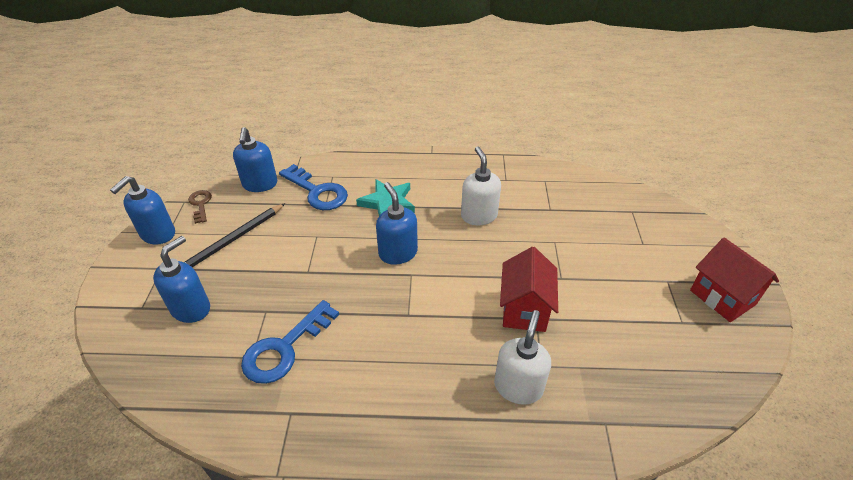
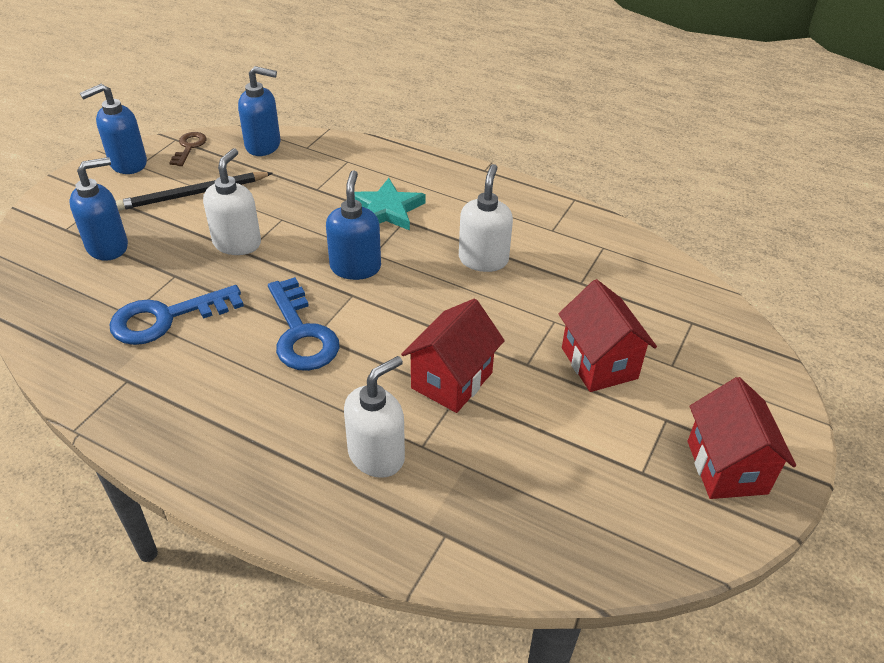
camera: 25 degrees right, 0 degrees up
blue soap dispenser [233,127,277,192] -> blue soap dispenser turned 105 degrees counterclockwise [238,66,281,156]
blue key [279,164,348,210] -> blue key moved to [268,277,339,371]
none -> white soap dispenser [203,148,261,255]
none -> red house [559,279,657,392]

